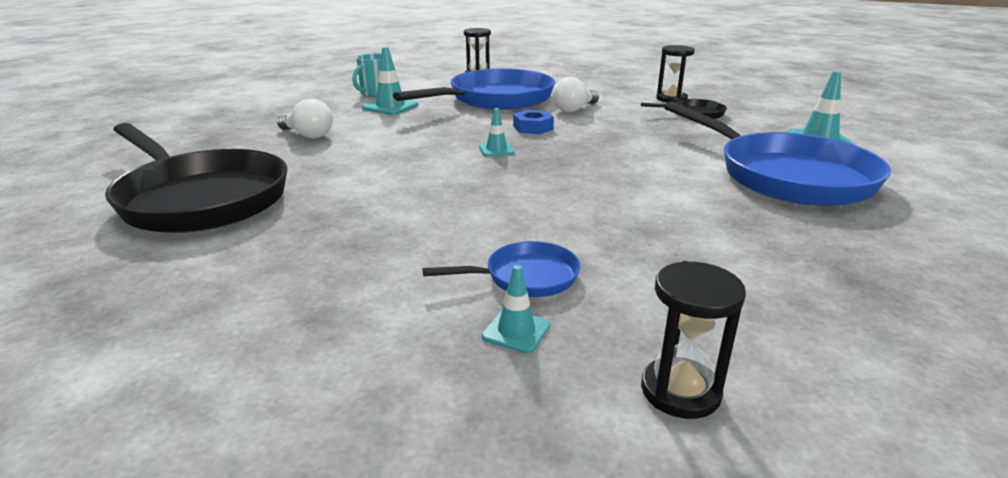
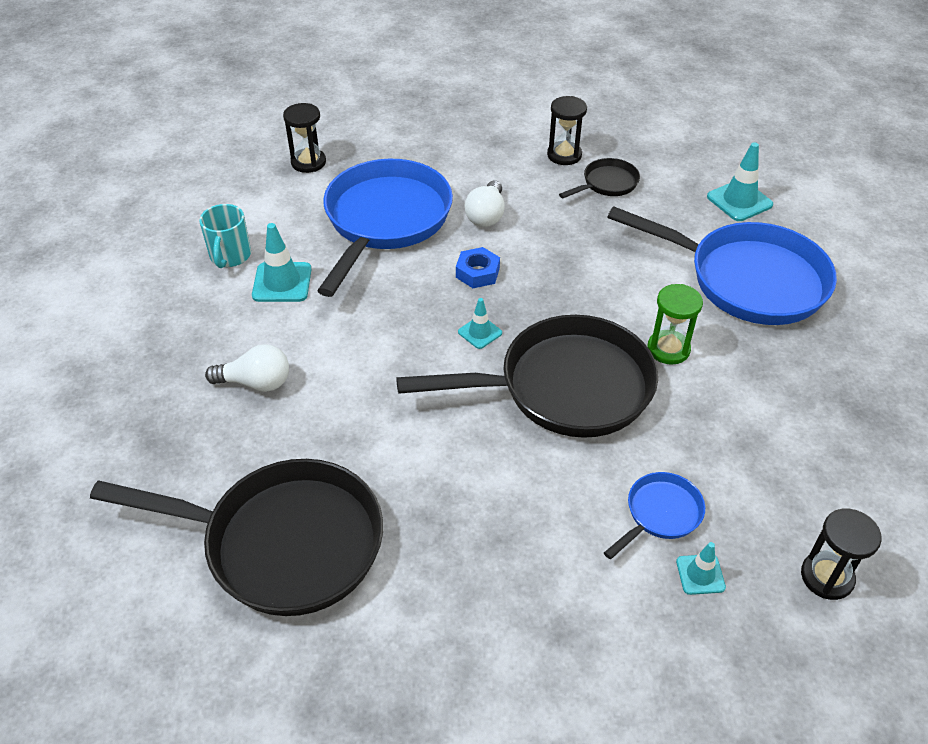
camera: 30 degrees left, 20 degrees up
none -> black pan [396,315,658,438]
none -> green hourglass [648,284,703,365]

